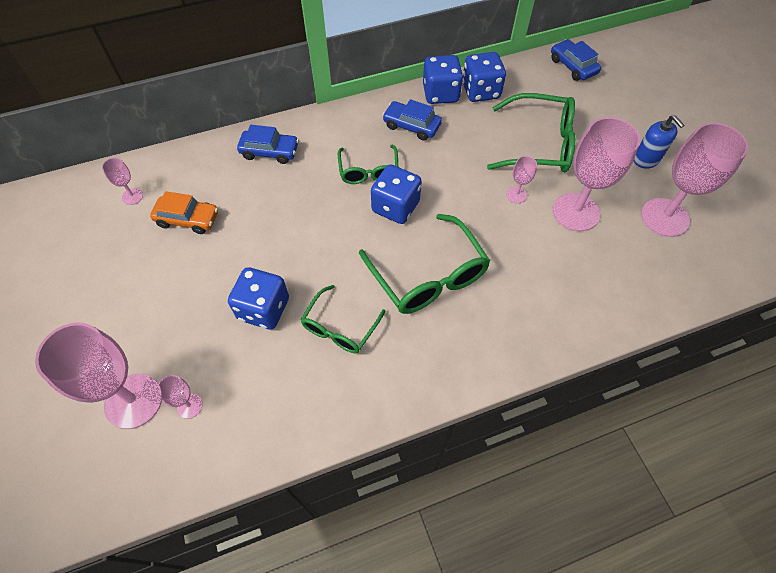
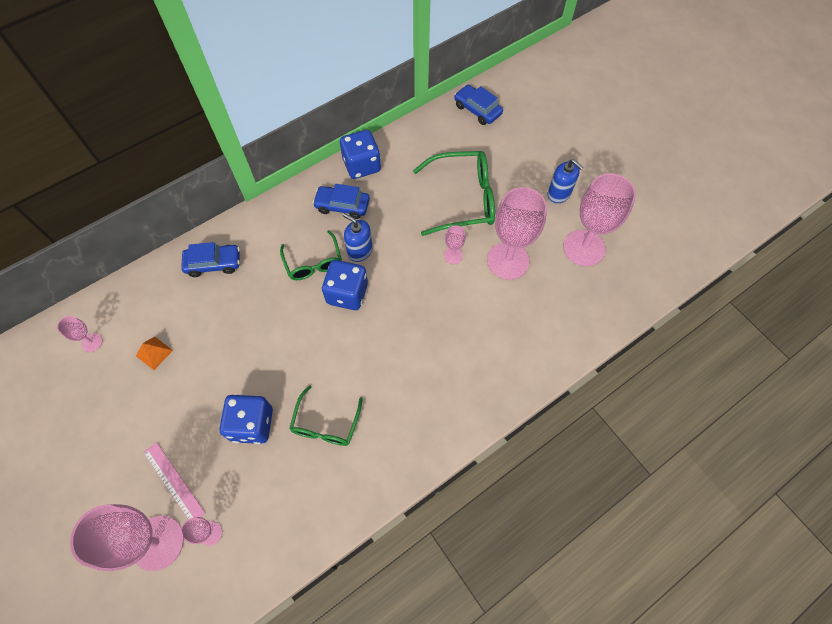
camera: 15 degrees left, 5 degrees up
orange car [150,191,218,234] -> orange pyramid [136,337,173,370]
green glasses [359,214,490,314] -> none
blue dice [462,52,506,102] -> none
none -> pink ruler [143,442,205,519]
none -> blue soap dispenser [343,213,372,262]

